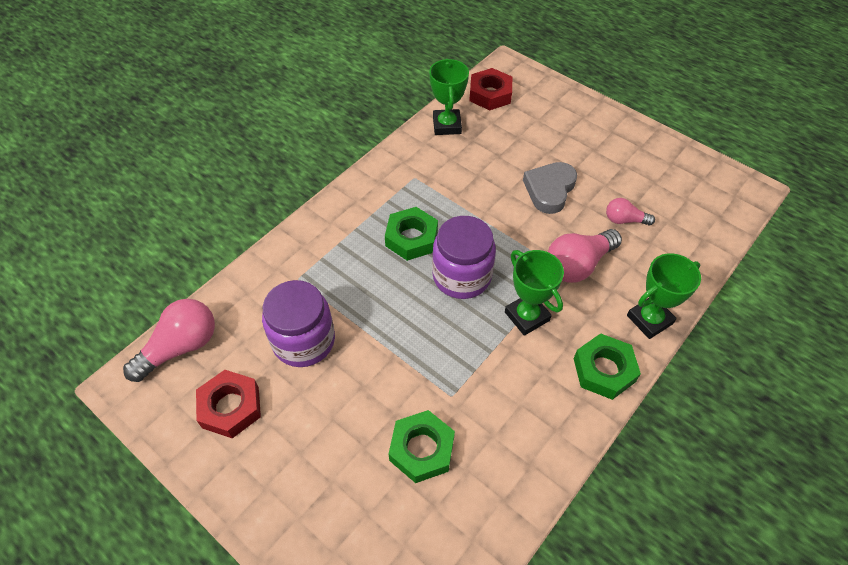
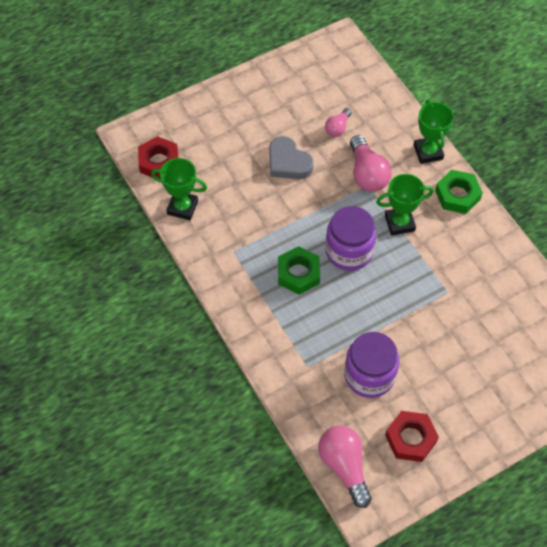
camera: 70 degrees left, 5 degrees up
green nut [389,410,455,483] -> none

